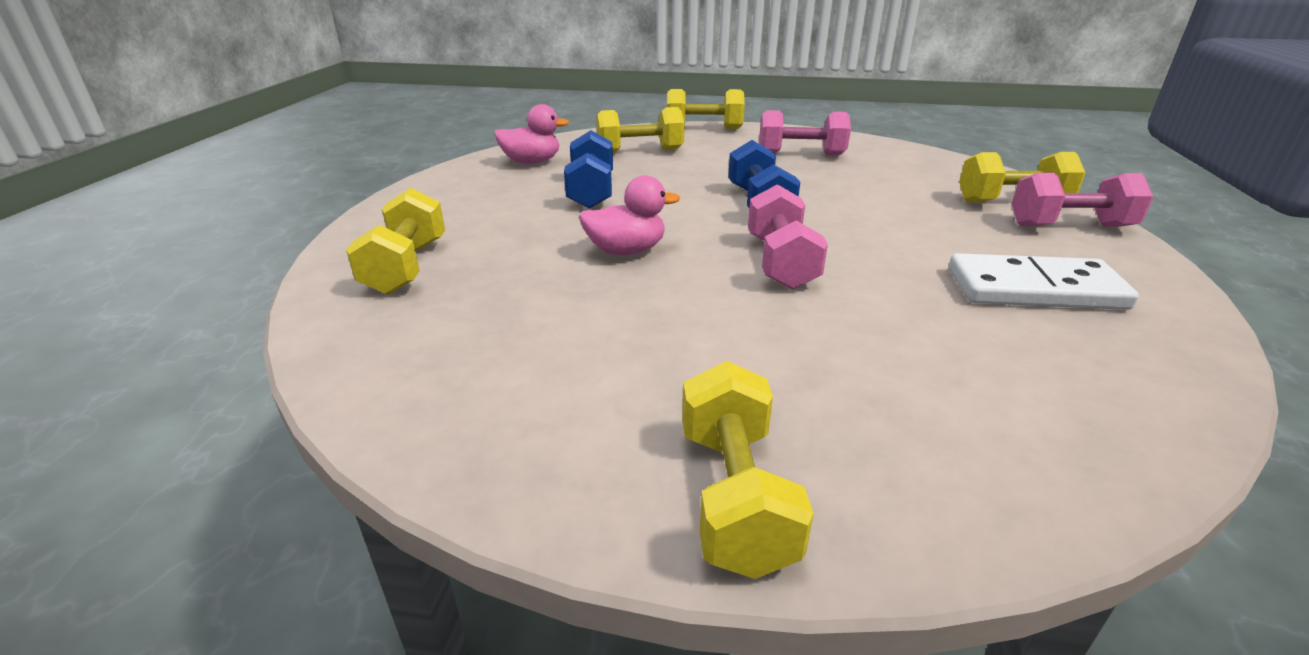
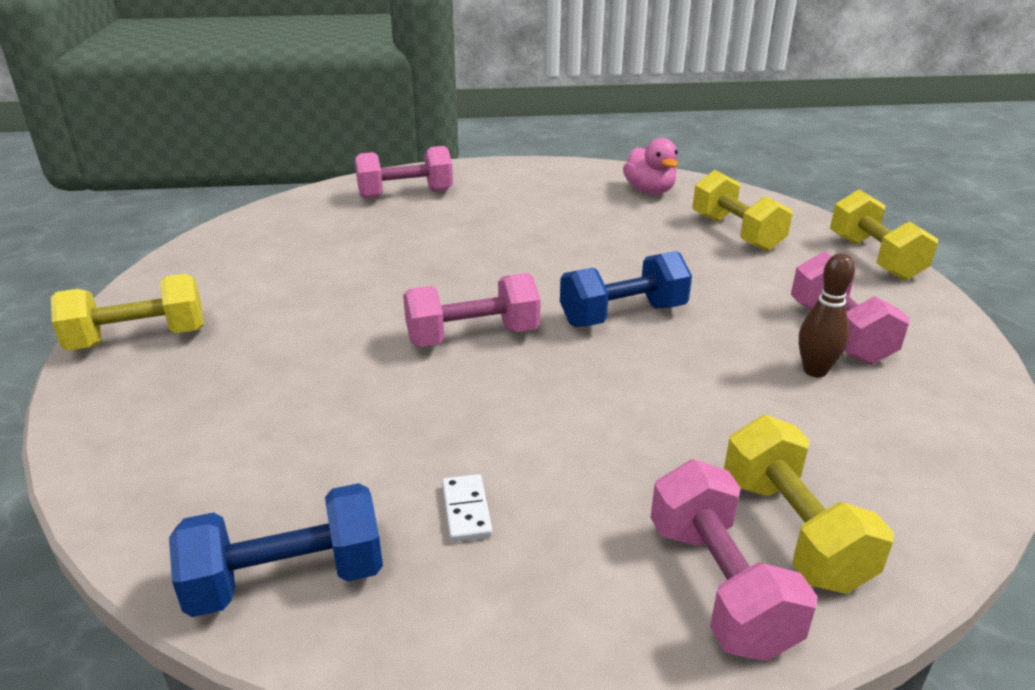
camera: 75 degrees right, 0 degrees up
yellow dumbbell [346,188,445,295] -> pink dumbbell [355,146,453,199]
blue dumbbell [564,130,613,209] -> blue dumbbell moved to [169,483,383,617]
pink duck [579,175,680,255] -> none
white domino [949,253,1139,310] -> white domino [442,474,493,542], size x0.42
none -> brown bowling pin [799,253,855,378]

